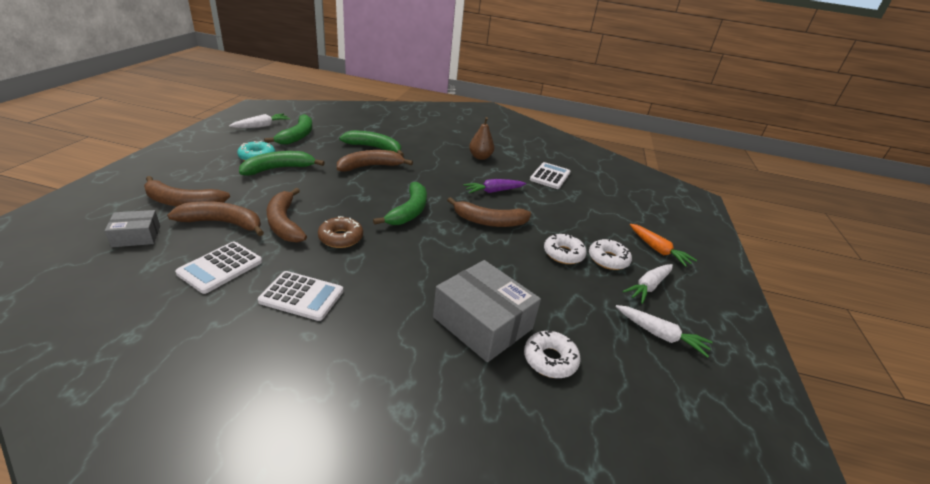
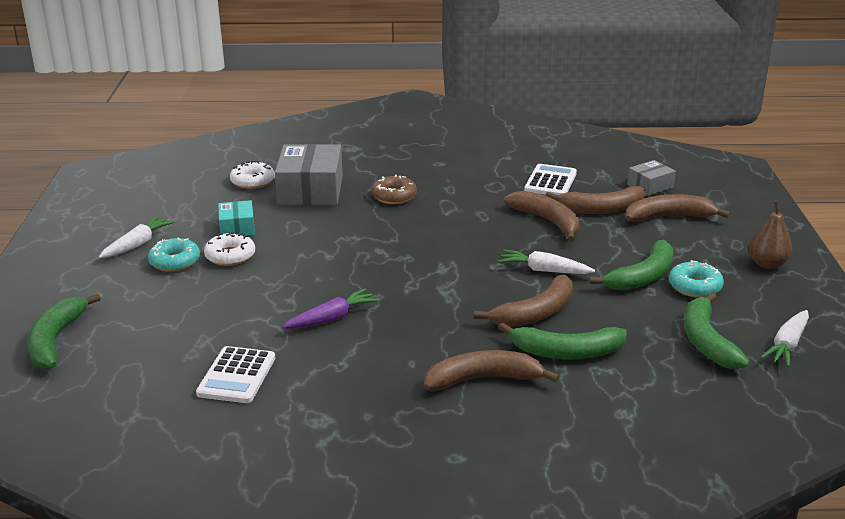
camera: 170 degrees right, 5 degrees down
white calculator [258,271,343,321] -> none
brown donut [318,216,363,248] -> brown donut moved to [371,175,417,204]
green banana [373,182,427,225] -> green banana moved to [27,293,101,370]
grey box [433,260,541,362] -> grey box turned 60 degrees clockwise [275,144,343,205]
brown banana [447,197,531,227] -> brown banana moved to [424,350,559,390]
brown pear [469,117,494,160] -> brown pear moved to [749,201,792,269]
white donut [589,239,632,270] -> turquoise donut [148,238,200,272]
white carrot [616,305,713,358] -> white carrot moved to [498,250,595,274]
orange carrot [630,224,697,267] -> none
none -> turquoise box [218,200,255,235]

